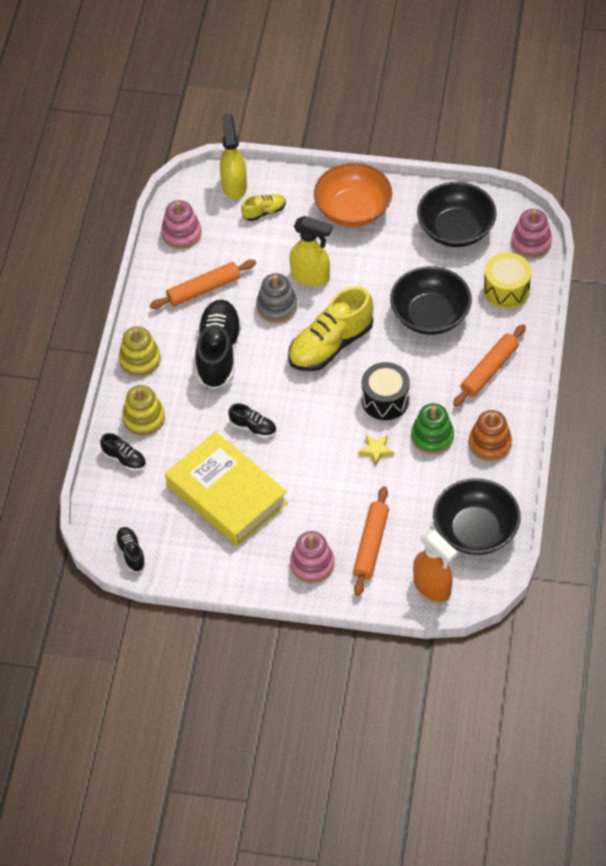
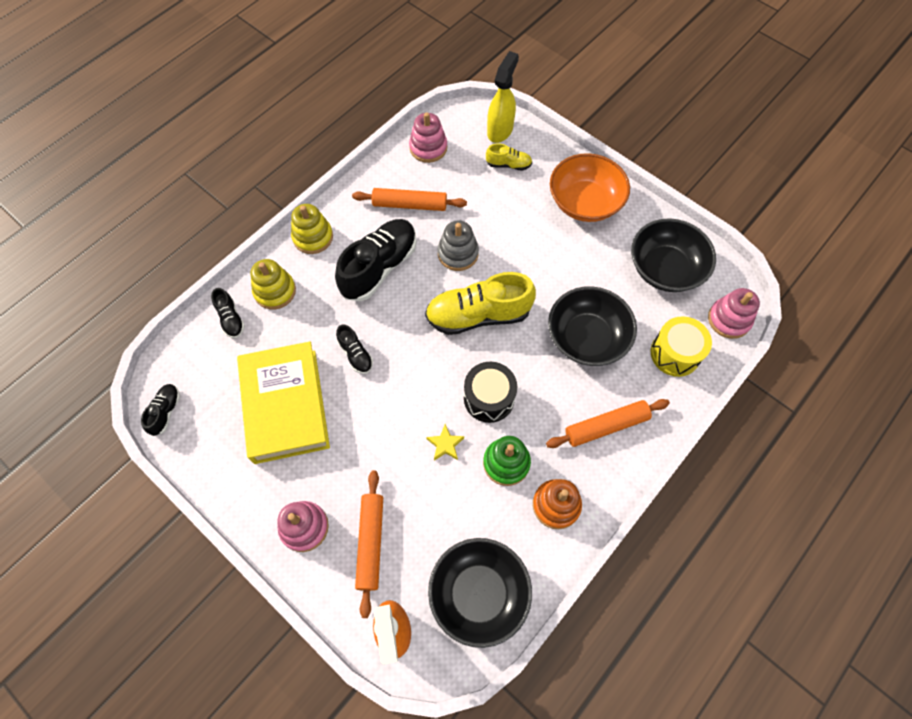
camera: 30 degrees right, 10 degrees up
yellow spray bottle [289,216,332,287] -> none
orange rolling pin [353,486,389,596] -> orange rolling pin turned 45 degrees counterclockwise [355,470,383,618]

